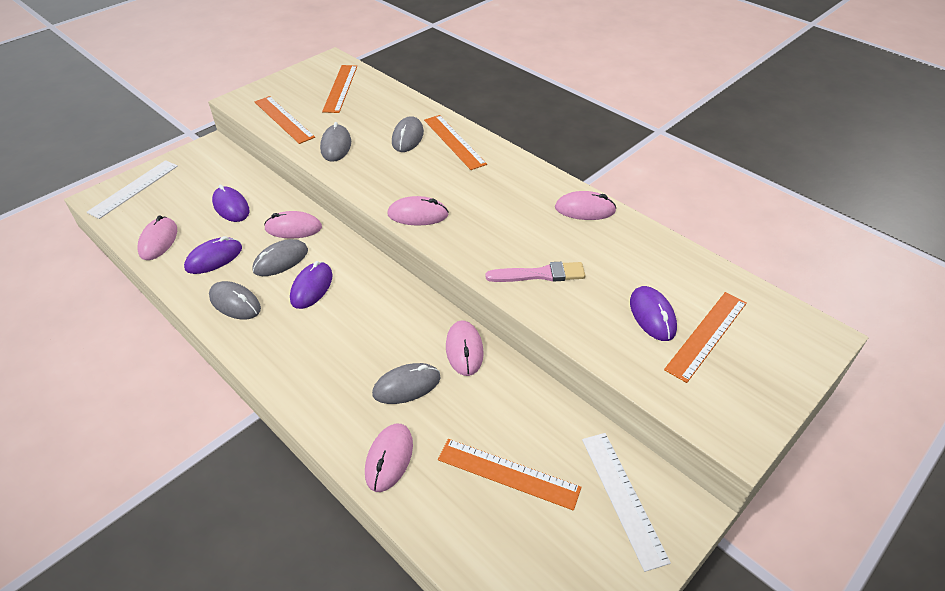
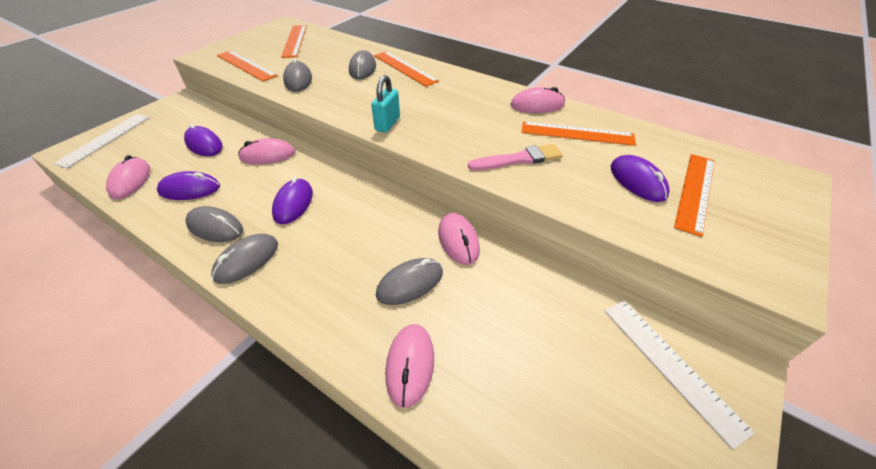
camera: 10 degrees left, 0 degrees up
purple mouse [184,236,242,274] -> purple mouse turned 45 degrees clockwise [157,171,220,200]
grey mouse [252,239,308,276] -> grey mouse moved to [211,234,278,284]
pink mouse [387,196,449,225] -> turquoise padlock [371,75,400,133]
orange ruler [438,439,581,511] -> orange ruler moved to [521,121,636,146]

